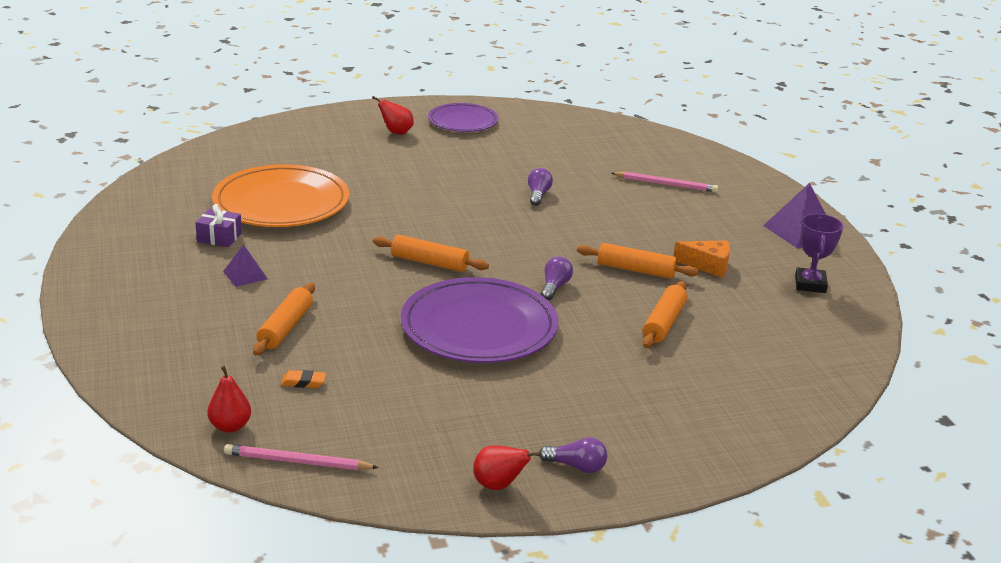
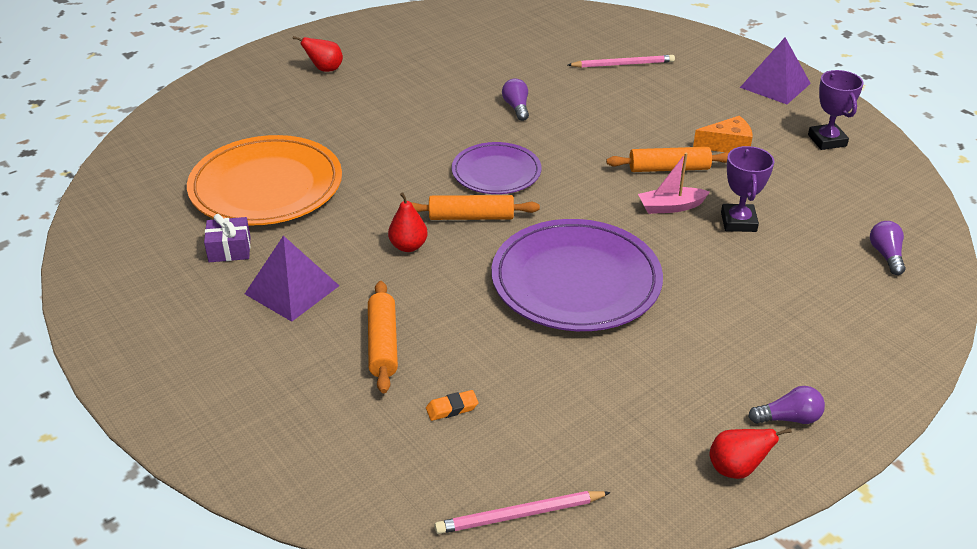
camera: 20 degrees left, 10 degrees up
red pear [207,366,251,433] -> red pear moved to [388,192,428,252]
purple pyramid [223,245,268,287] -> purple pyramid [245,236,339,322], size x1.71
purple plate [428,103,499,132] -> purple plate moved to [452,142,541,194]
purple light bulb [541,256,573,300] -> purple light bulb moved to [870,221,906,275]
orange rolling pin [642,281,687,348] -> purple trophy [721,146,774,232]
none -> pink boat [638,153,710,214]

